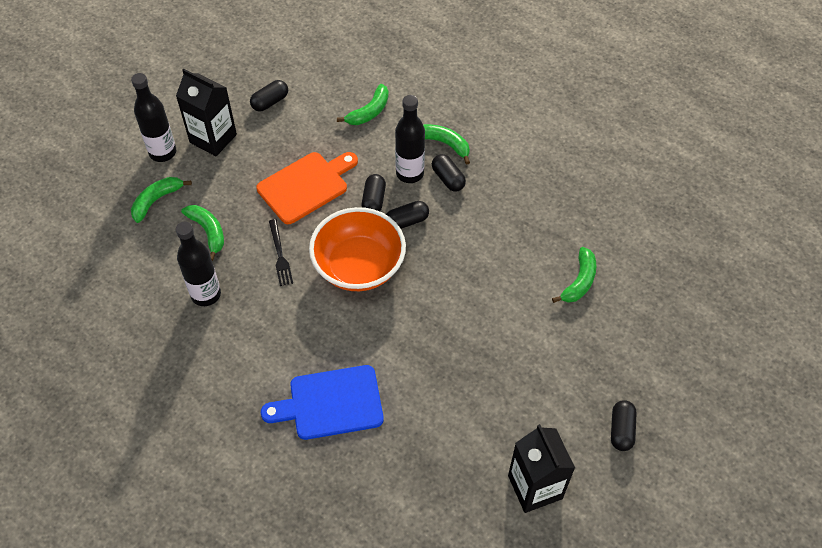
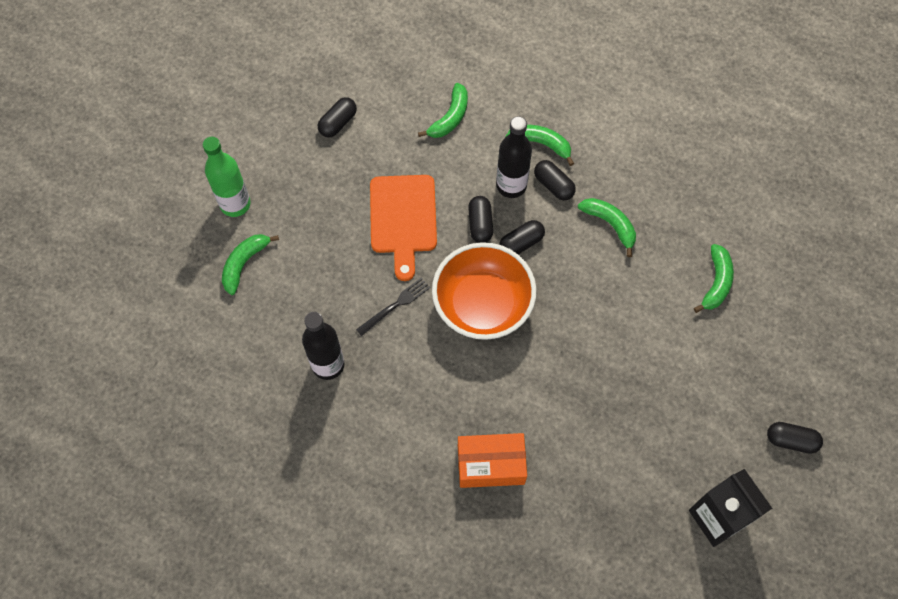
camera: 10 degrees left, 10 degrees up
black bottle [131,73,176,162] -> green bottle [203,137,251,217]
black carton [176,69,237,156] -> none
green banana [181,205,224,261] -> green banana moved to [578,198,636,257]
orange cutting board [256,152,358,224] -> orange cutting board turned 135 degrees clockwise [370,175,437,281]
blue cutting board [261,365,384,440] -> orange box [458,433,527,488]
black fork [269,219,293,286] -> black fork turned 105 degrees counterclockwise [356,277,430,336]
black capsule [611,400,637,451] -> black capsule turned 75 degrees counterclockwise [767,422,823,454]

